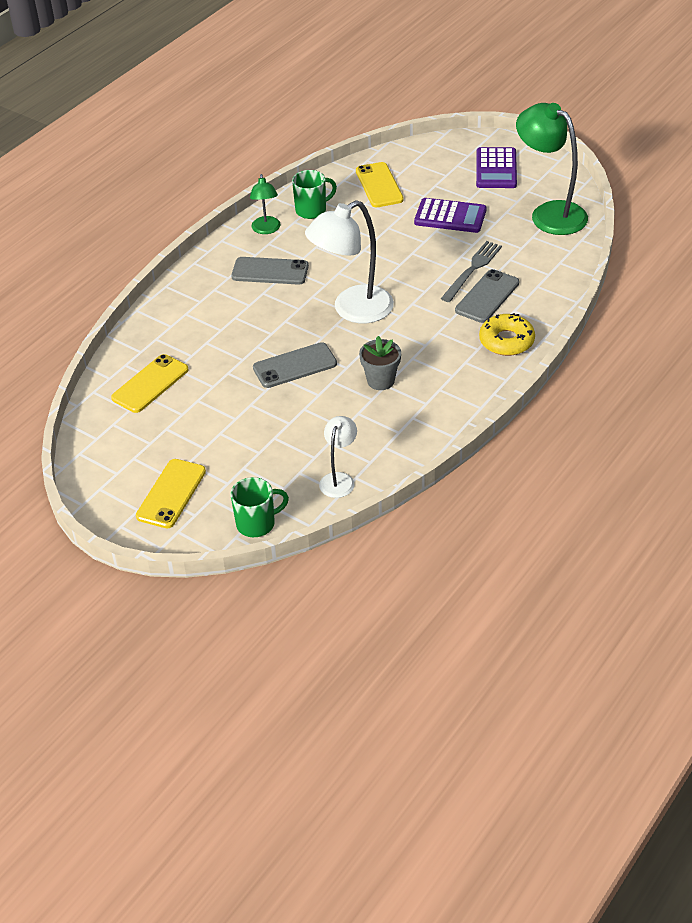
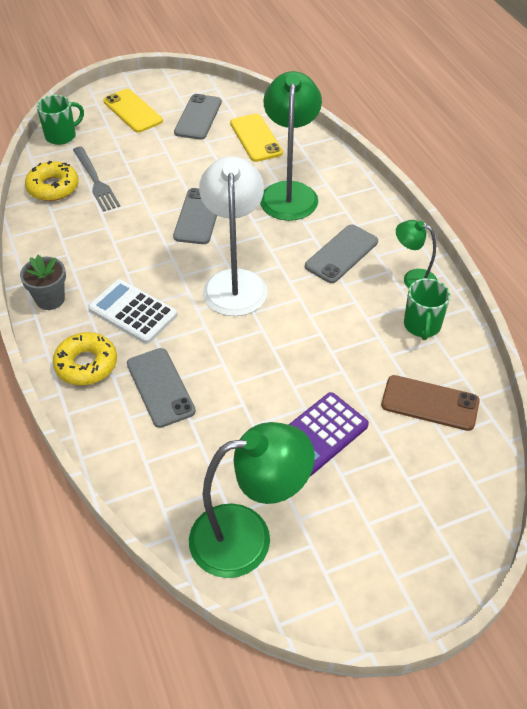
camera: 120 degrees right, 5 degrees up
green mug [231,477,289,537] -> green mug turned 135 degrees counterclockwise [36,95,84,145]
white lamp [319,416,357,498] -> yellow donut [25,161,79,201]
yellow phone [356,162,404,207] -> brown phone [381,375,480,431]
grey flower pot [359,336,401,390] -> grey flower pot moved to [20,255,66,310]
grey fork [441,241,502,302] -> grey fork moved to [73,146,120,212]
purple calculator [476,147,517,188] -> none
none -> white calculator [88,279,177,344]
none -> grey phone [174,94,222,140]
none -> green lamp [260,71,322,221]

